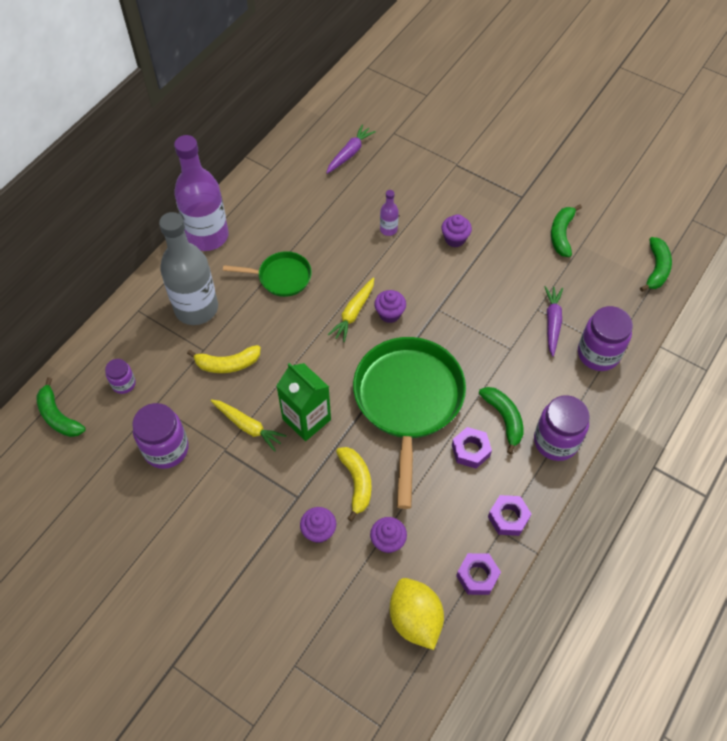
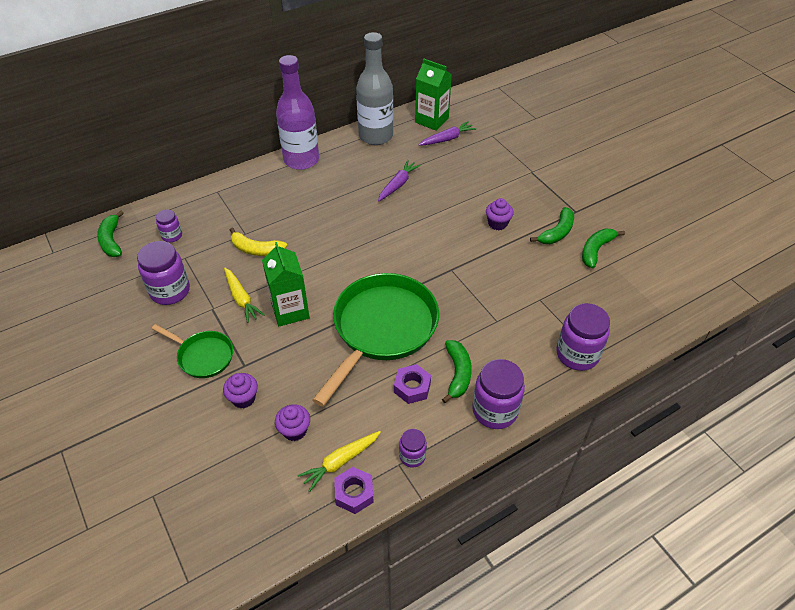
camera: 25 degrees right, 10 degrees down
grey bottle [159,212,218,325] -> grey bottle moved to [356,32,393,145]
green pan [223,251,312,297] -> green pan moved to [152,324,233,378]
yellow carrot [327,277,374,342] -> yellow carrot moved to [297,431,381,492]
yellow banana [336,447,372,521] -> none
purple cupcake [374,290,406,323] -> none
purple bottle [380,190,399,236] -> none
yellow lemon [390,578,444,650] -> none
purple nut [488,495,531,536] -> purple jar [399,429,427,468]
purple carrot [545,286,563,357] -> purple carrot moved to [378,160,421,201]
green banana [640,237,672,292] -> green banana moved to [530,207,574,244]
none -> green carton [415,59,452,131]

